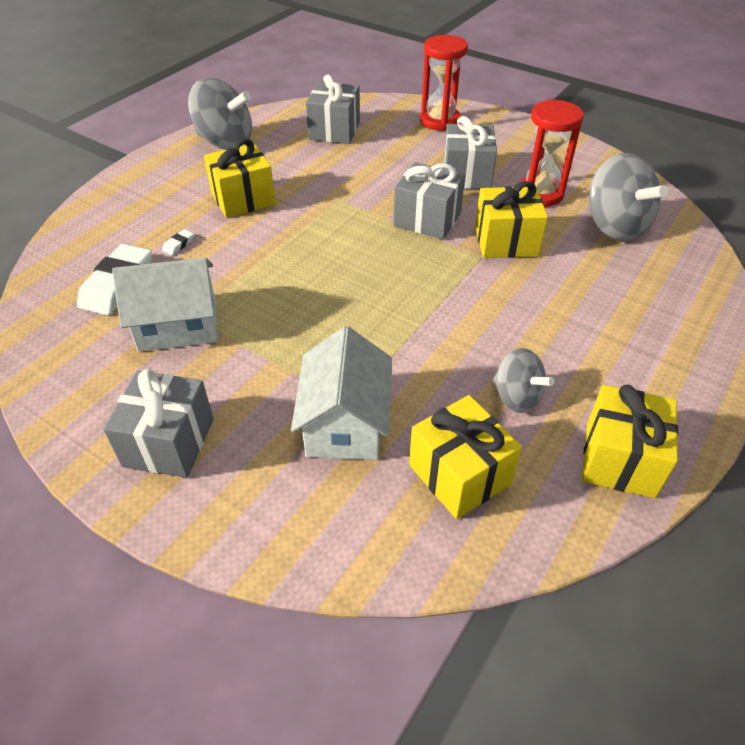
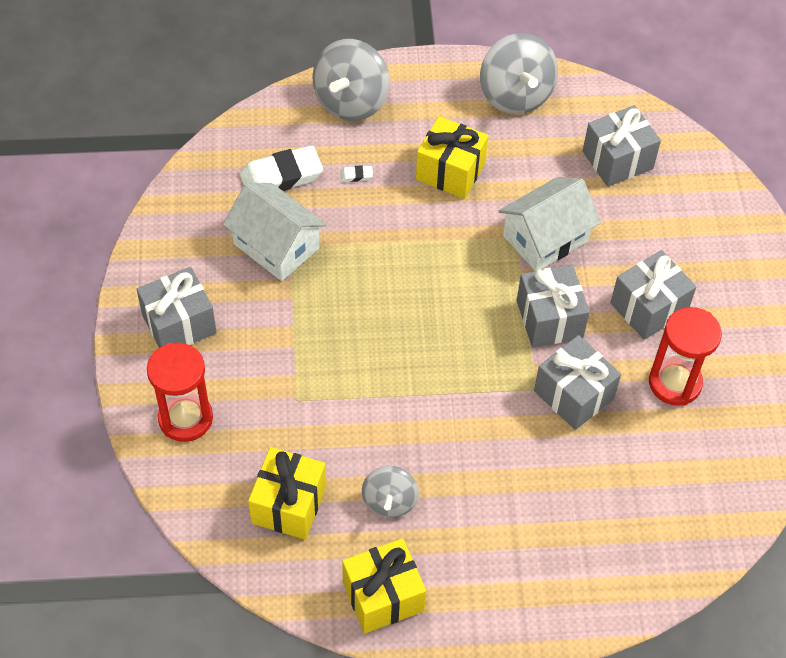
camera: 50 degrees right, 10 degrees up
white house [291,326,392,460] -> white house moved to [498,177,601,271]
red hourglass [420,35,468,131] -> red hourglass moved to [147,343,213,442]
yellow gift [475,181,548,258] -> grey gift [534,335,621,430]
grey spinning top [589,153,668,241] -> grey spinning top moved to [312,39,390,121]

